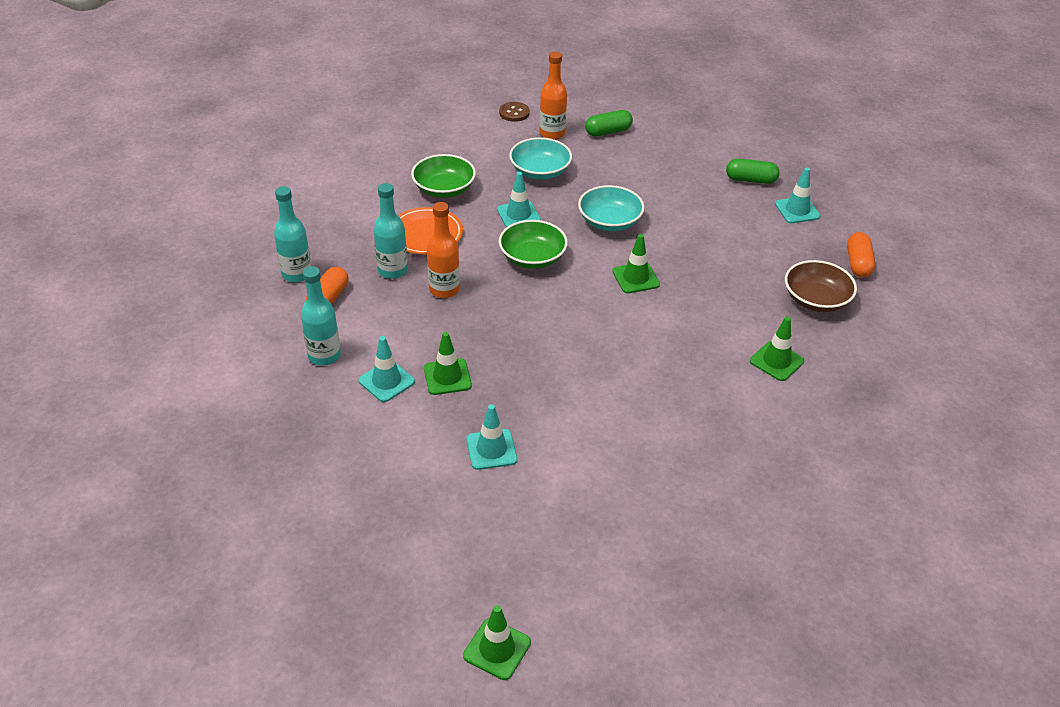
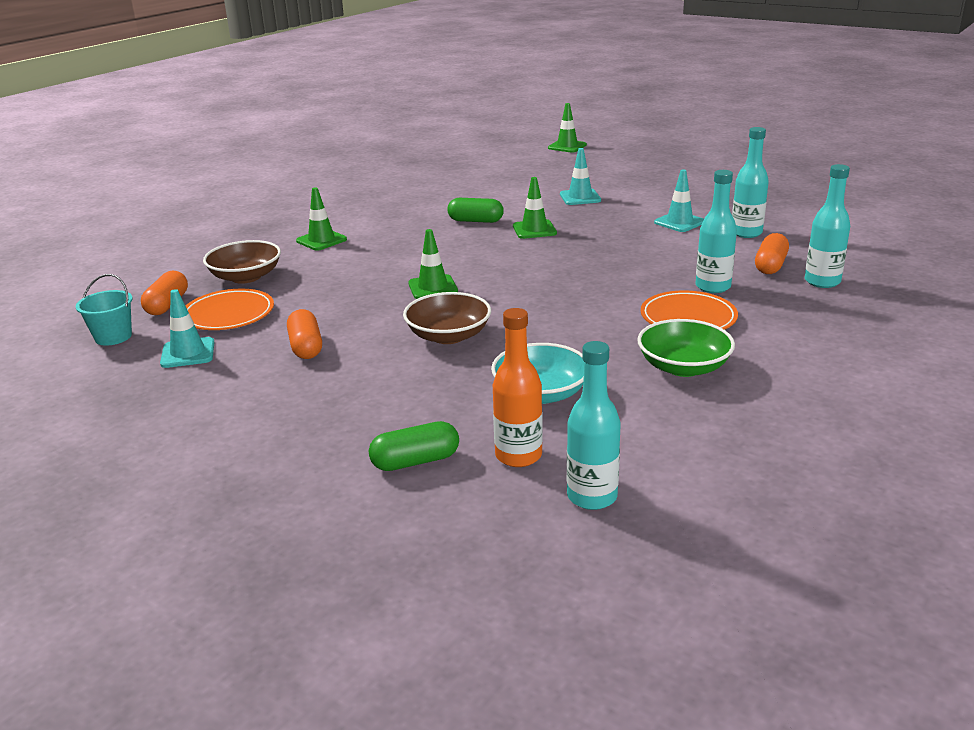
camera: 175 degrees left, 15 degrees down
green traffic cone [424,332,472,395] -> green traffic cone moved to [513,177,557,239]
orange bottle [427,202,460,298] -> none
turquoise traffic cone [497,172,541,227] -> none
brown button [499,102,530,122] -> turquoise bottle [567,341,621,510]
green bowl [499,220,568,269] -> none
turquoise bowl [578,185,645,231] -> brown bowl [403,292,491,344]
green capsule [726,158,780,184] -> green capsule moved to [447,198,504,223]
none -> turquoise bucket [76,274,133,345]
none -> orange plate [186,289,274,330]
none -> orange capsule [287,309,322,359]

